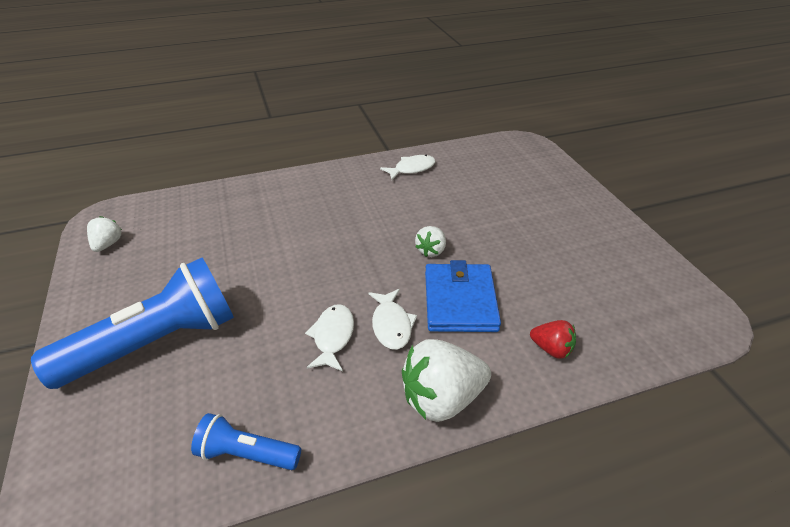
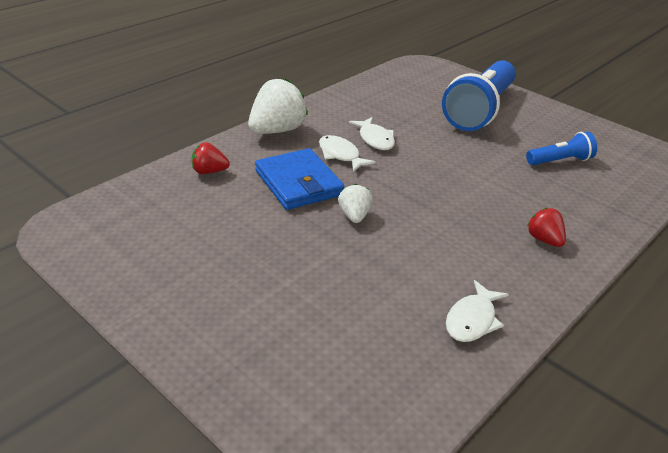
camera: 150 degrees right, 5 degrees down
white strawberry [87,216,122,252] -> none
blue flashlight [191,413,301,470] -> blue flashlight moved to [526,132,597,165]
none -> red strawberry [527,208,566,247]

